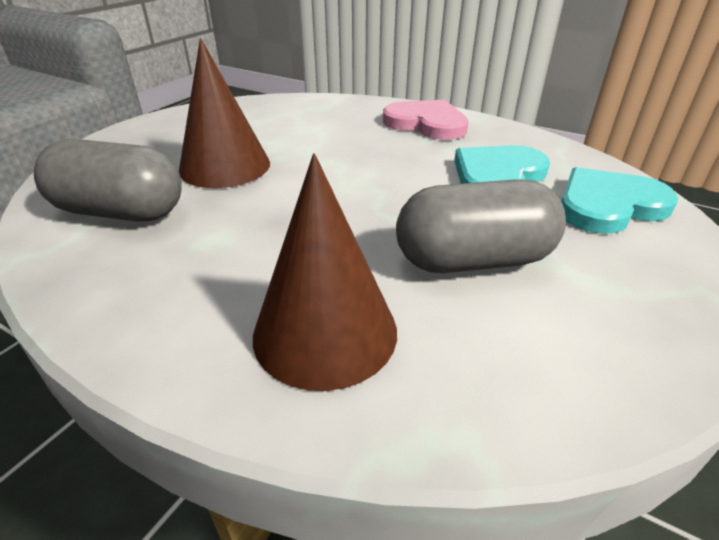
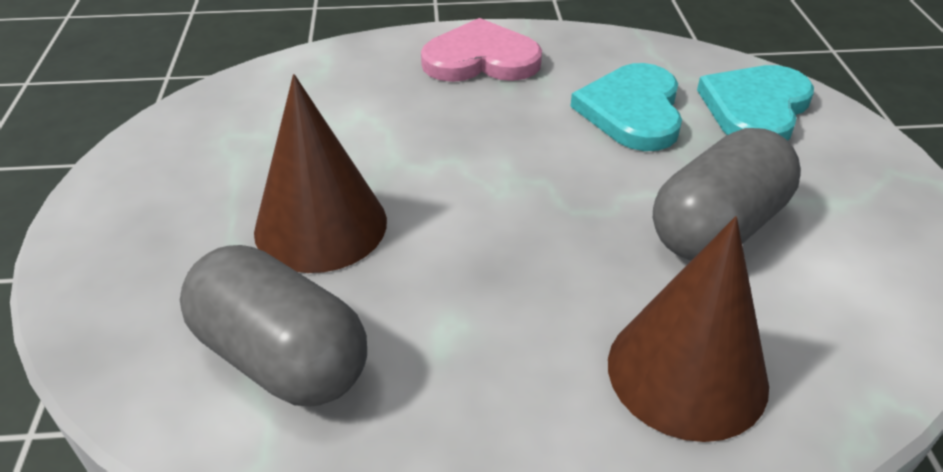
camera: 35 degrees left, 5 degrees up
grey capsule [34,139,182,222] -> grey capsule turned 60 degrees clockwise [180,245,367,406]

